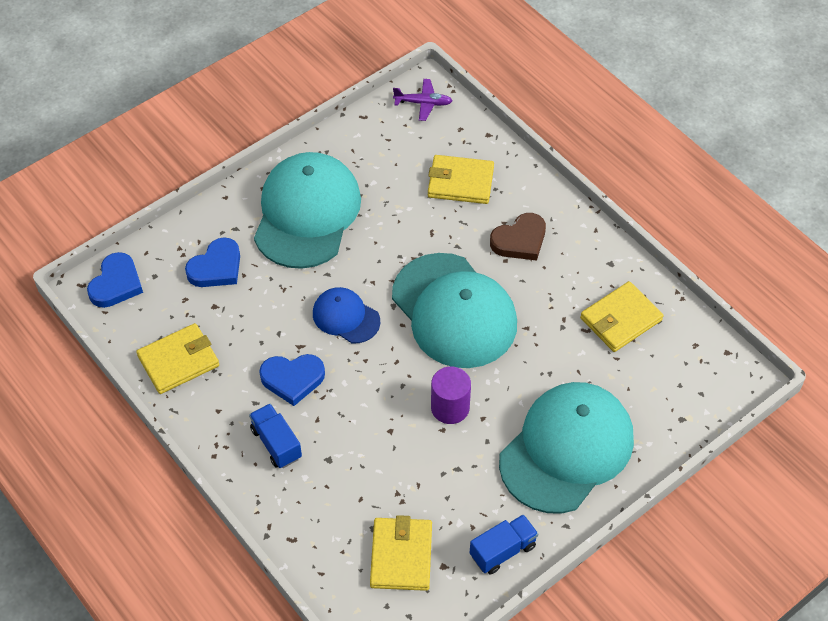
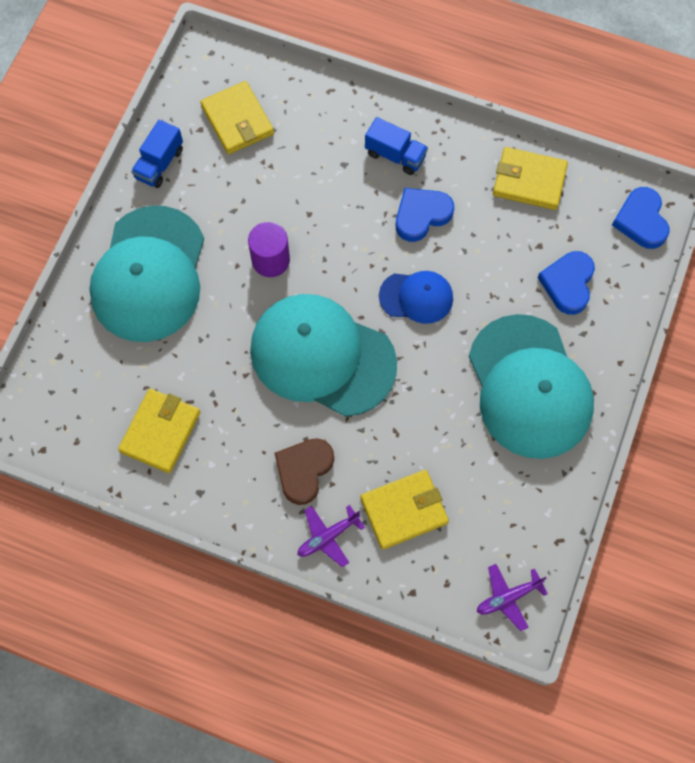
camera: 150 degrees right, 15 degrees up
yellow wallet [136,323,219,394] -> yellow wallet turned 75 degrees clockwise [493,147,568,210]
none -> purple plane [298,505,365,567]

